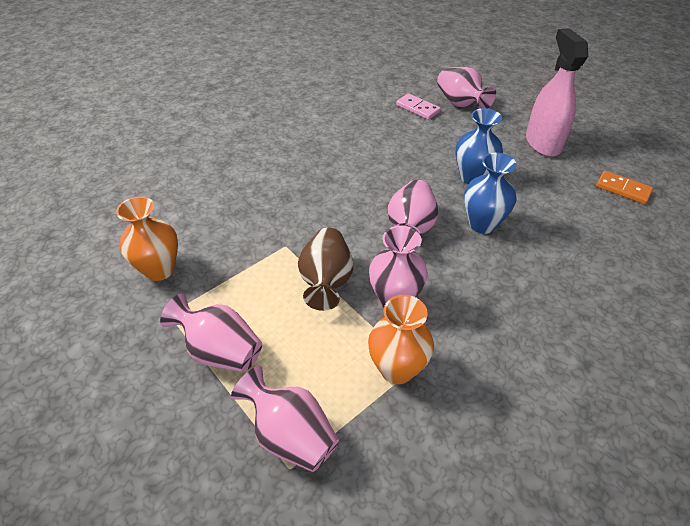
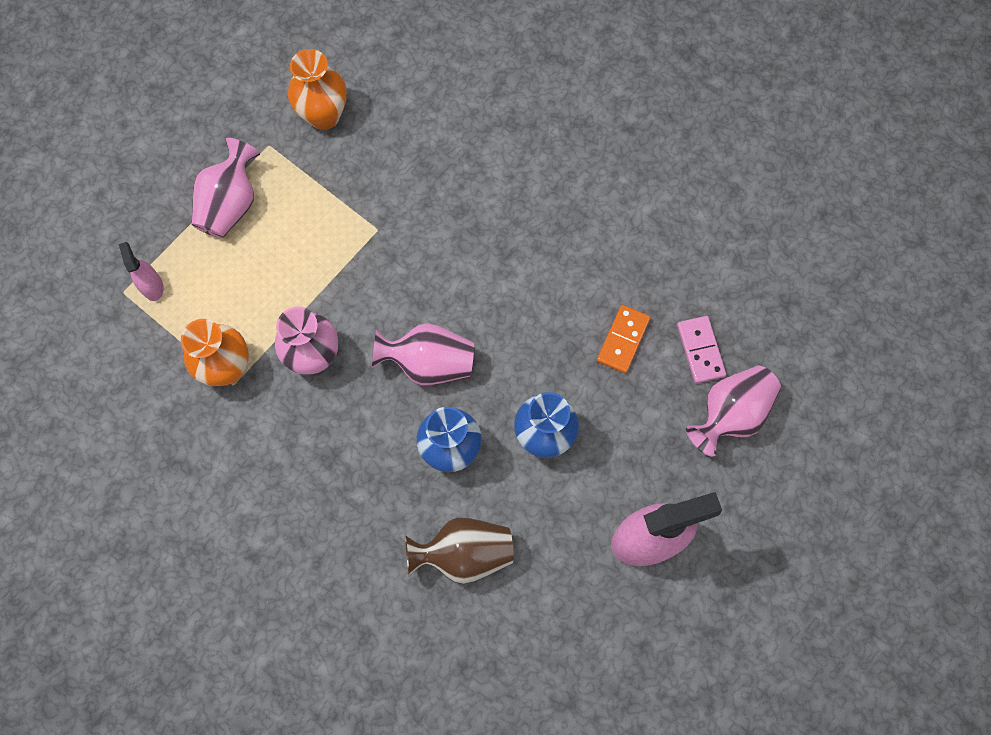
camera: 80 degrees right, 25 degrees up
pink vase [231,366,339,472] -> pink spray bottle [119,242,164,301]
brown vase [298,228,353,311] -> brown vase moved to [405,518,514,584]
pink domino [396,93,441,120] -> pink domino turned 45 degrees counterclockwise [677,316,726,384]
orange domino [596,171,653,204] -> orange domino moved to [597,305,650,373]

